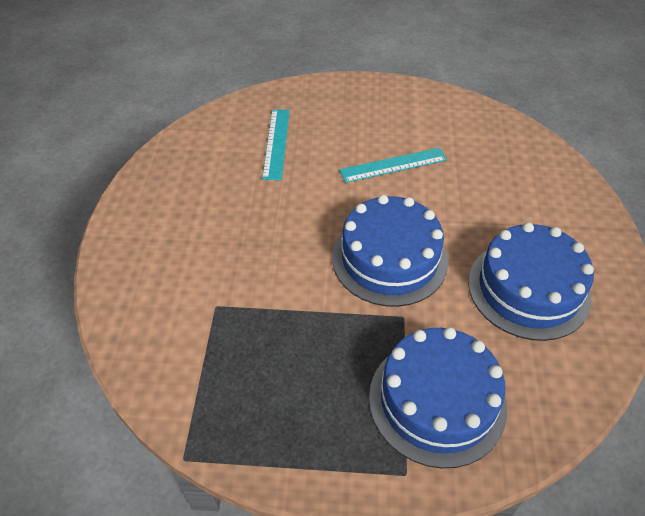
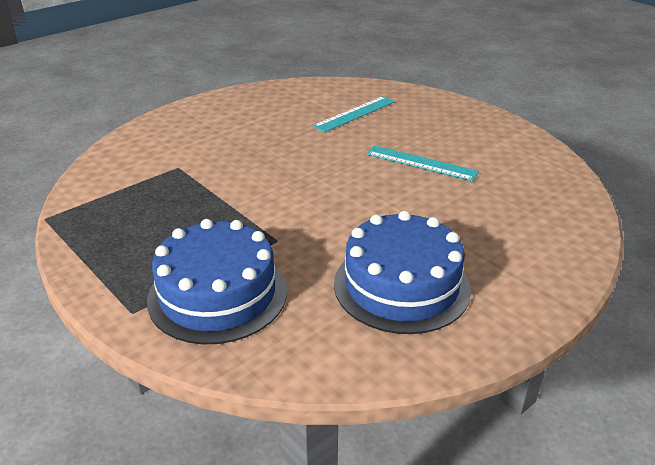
camera: 45 degrees right, 15 degrees down
blue cake [332,195,448,307] -> none

